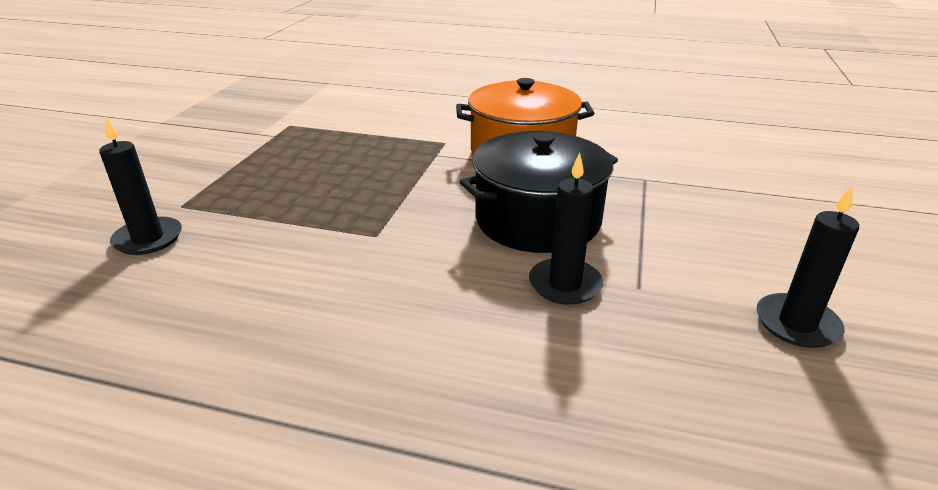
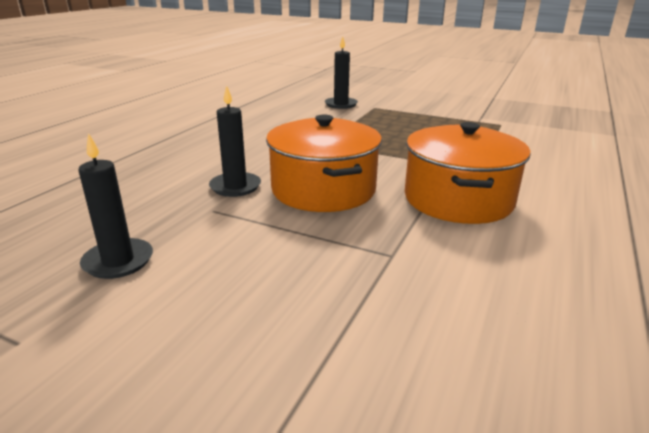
camera: 100 degrees right, 5 degrees down
black pot [460,131,618,253] -> orange pot [266,114,382,212]

